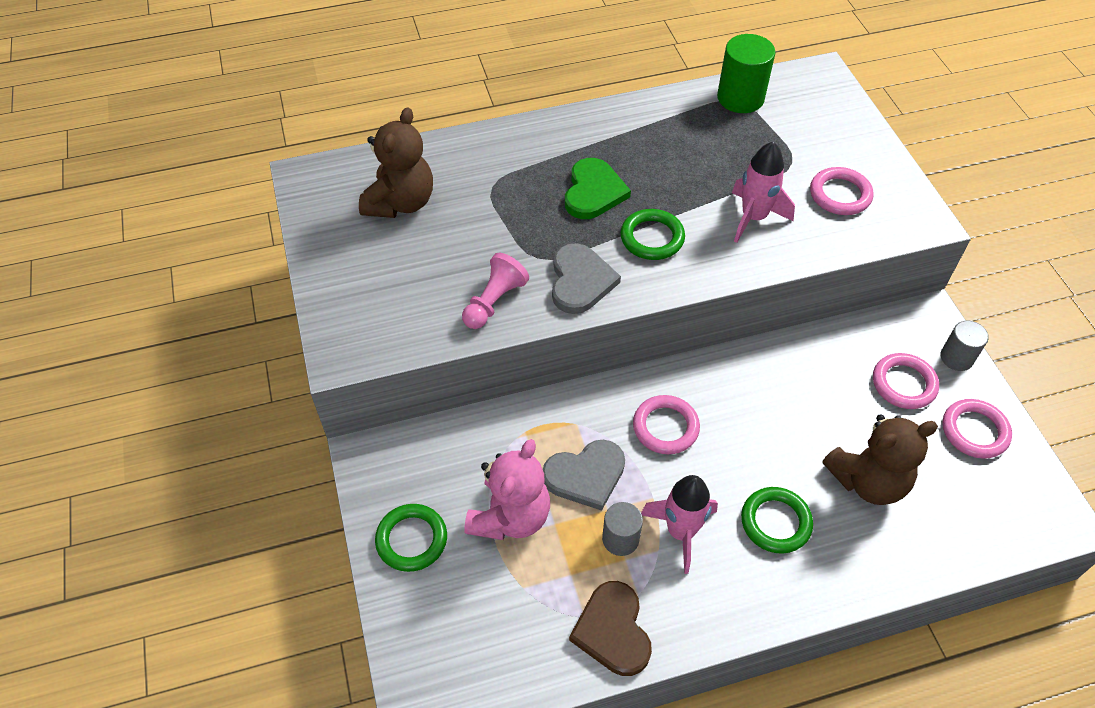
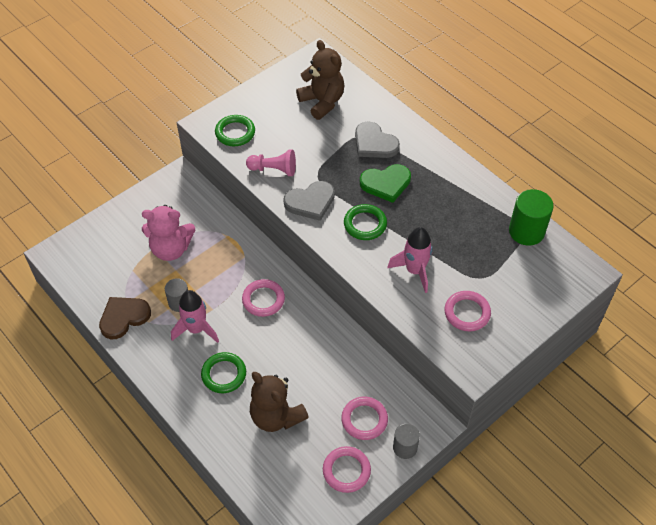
camera: 65 degrees right, 0 degrees up
brown teddy bear [359,107,433,218] -> brown teddy bear turned 120 degrees counterclockwise [296,40,345,120]
green ring [375,504,447,572] -> green ring moved to [215,115,255,146]
grey heart [543,440,625,511] -> grey heart moved to [355,122,400,158]

